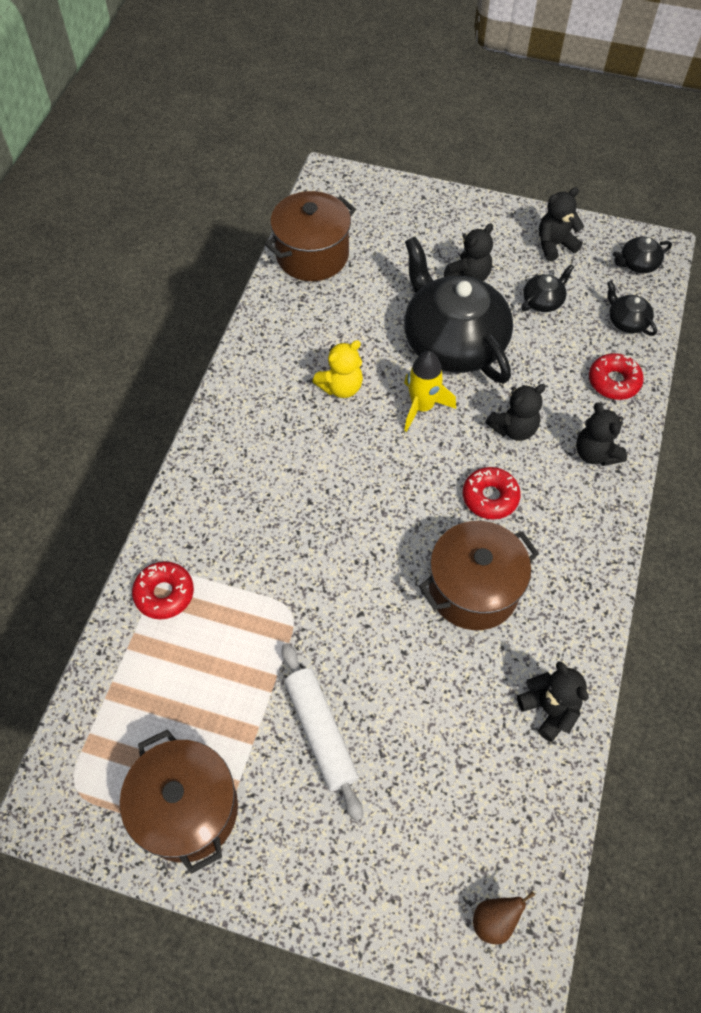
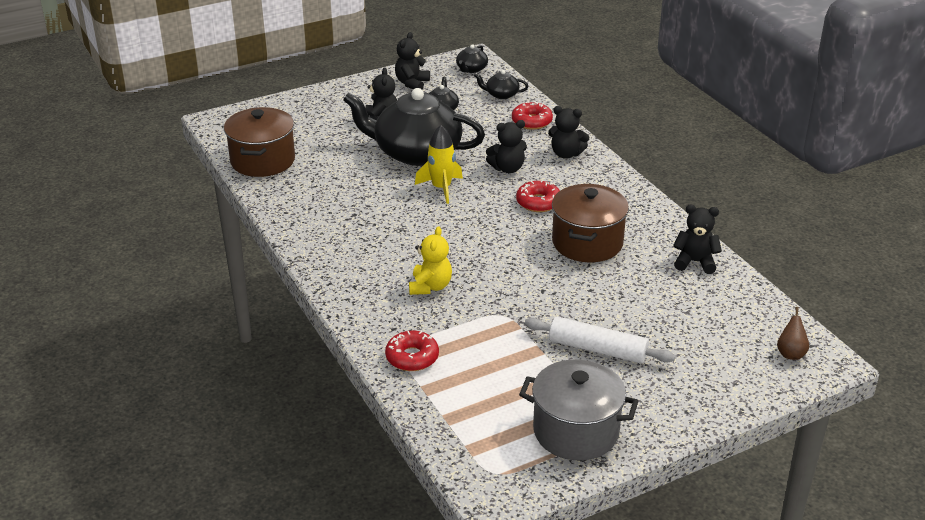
camera: 45 degrees left, 25 degrees down
brown pot [120,729,238,874] -> grey pot [519,359,638,460]
yellow teddy bear [312,340,363,398] -> yellow teddy bear moved to [409,227,452,295]
black teddy bear [485,384,546,441] -> black teddy bear turned 60 degrees clockwise [486,120,527,173]

